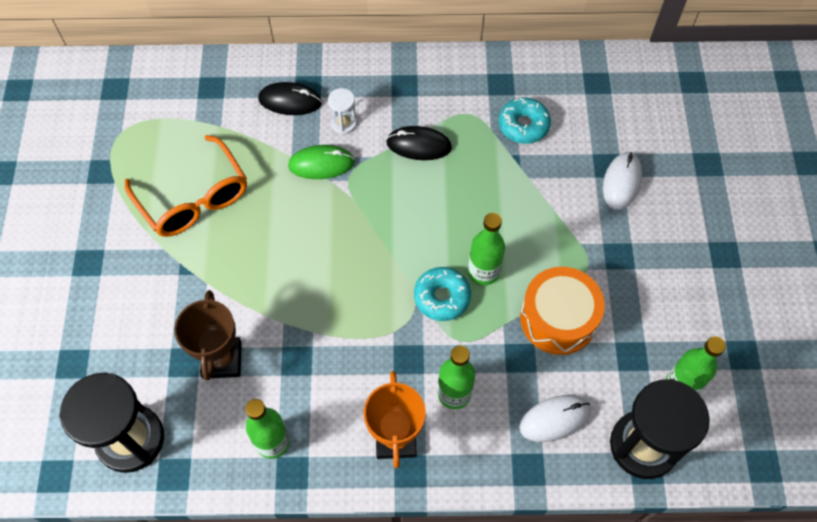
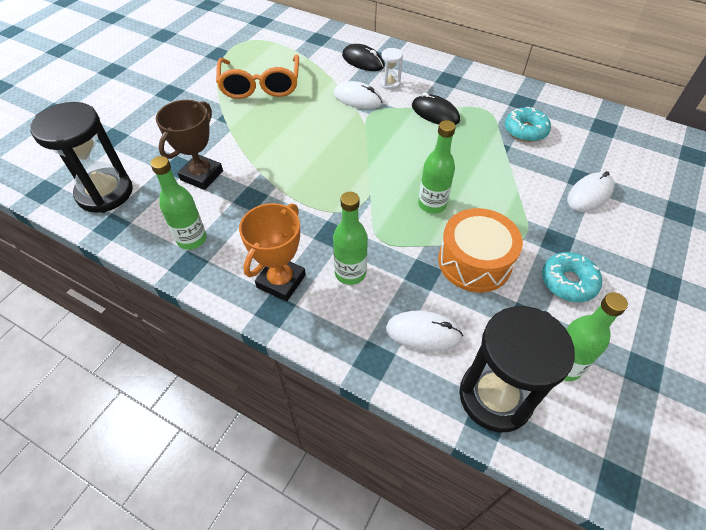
camera: 30 degrees right, 10 degrees down
green mouse [288,145,355,179] -> white mouse [334,81,383,109]
turquoise donut [414,267,471,321] -> turquoise donut moved to [542,252,602,302]

